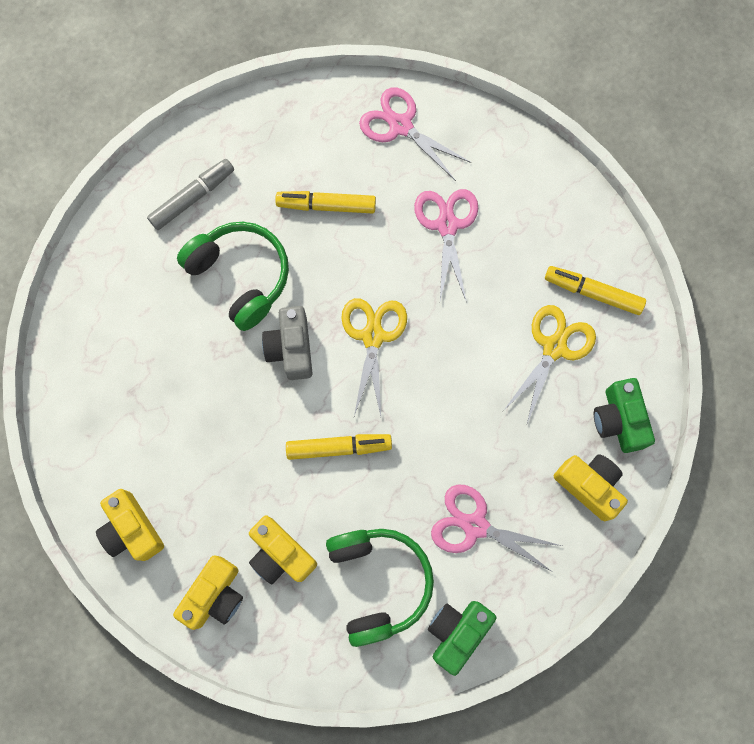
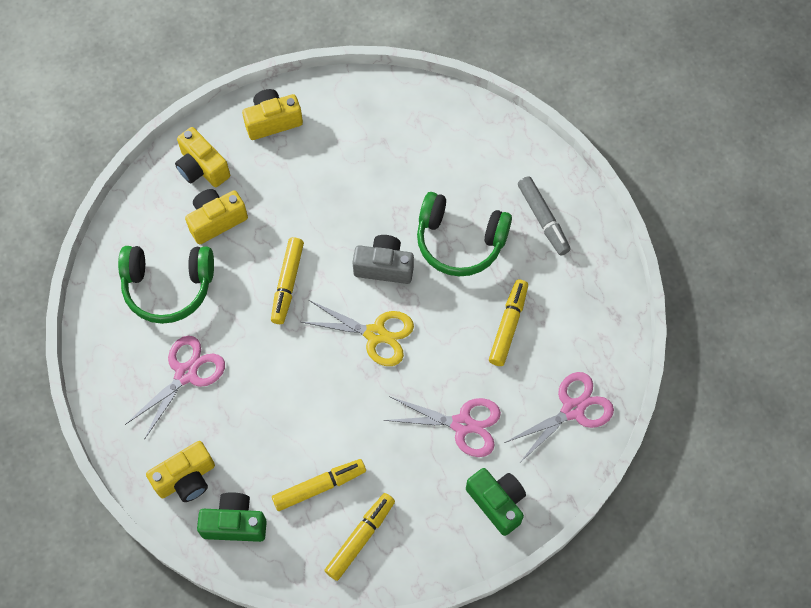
camera: 105 degrees right, 10 degrees down
green headphones [177,222,289,331] -> green headphones turned 45 degrees clockwise [417,192,512,276]
green camera [428,601,496,676] -> green camera moved to [466,468,526,536]
yellow scissors [503,305,596,424] -> yellow marker [272,459,366,511]

